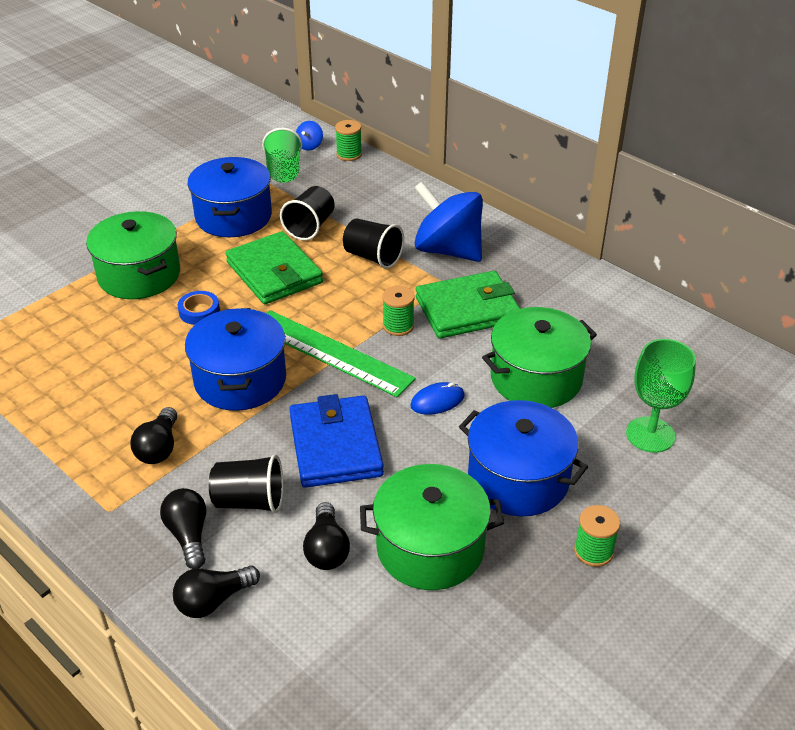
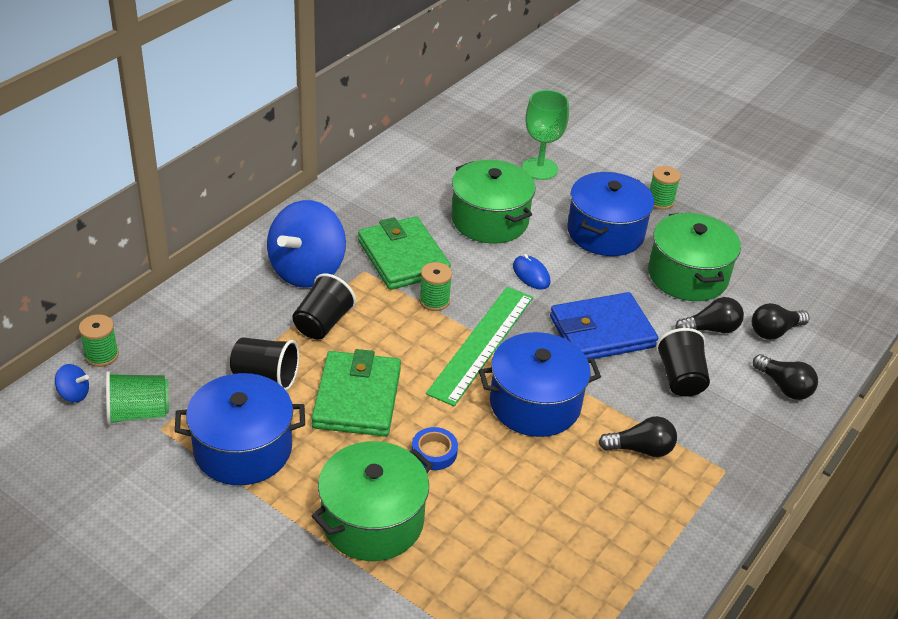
camera: 100 degrees left, 0 degrees up
black light bulb [160,488,206,569] -> black light bulb moved to [752,303,809,340]
green wallet [225,231,323,304] -> green wallet turned 45 degrees counterclockwise [311,349,401,437]

